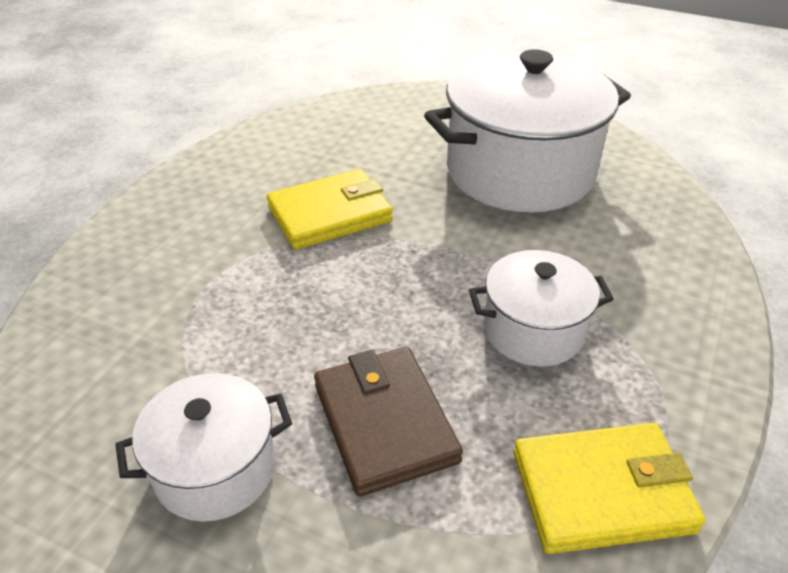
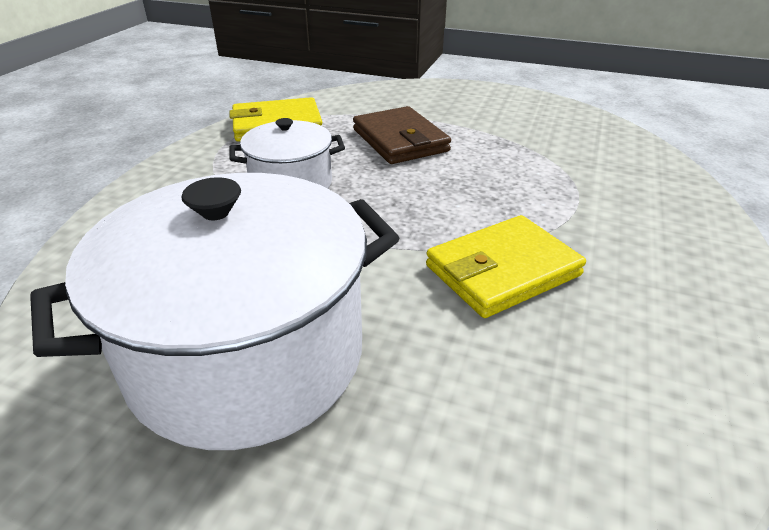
camera: 175 degrees right, 5 degrees down
white pot [115,373,292,522] -> none

